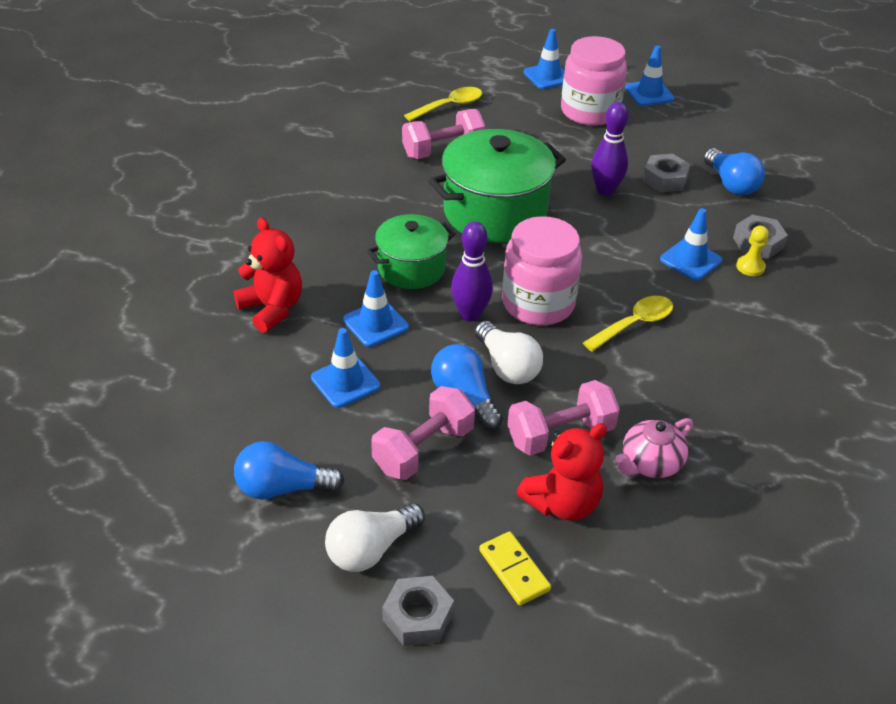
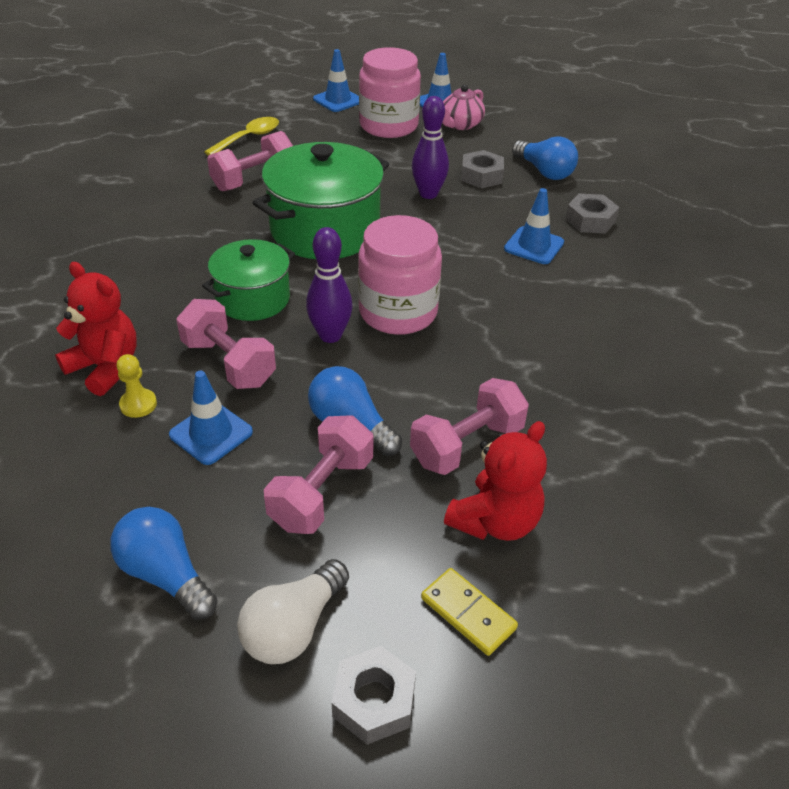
camera: 15 degrees left, 0 degrees up
blue light bulb [234,441,345,500] -> blue light bulb turned 60 degrees clockwise [110,507,218,620]
blue traffic cone [343,270,409,347] -> pink dumbbell [176,299,276,389]
white light bulb [475,321,543,384] -> none
yellow spoon [583,296,673,352] -> none
pink teapot [615,418,693,478] -> pink teapot moved to [442,85,485,130]
yellow pawn [736,226,769,276] -> yellow pawn moved to [116,354,157,418]

